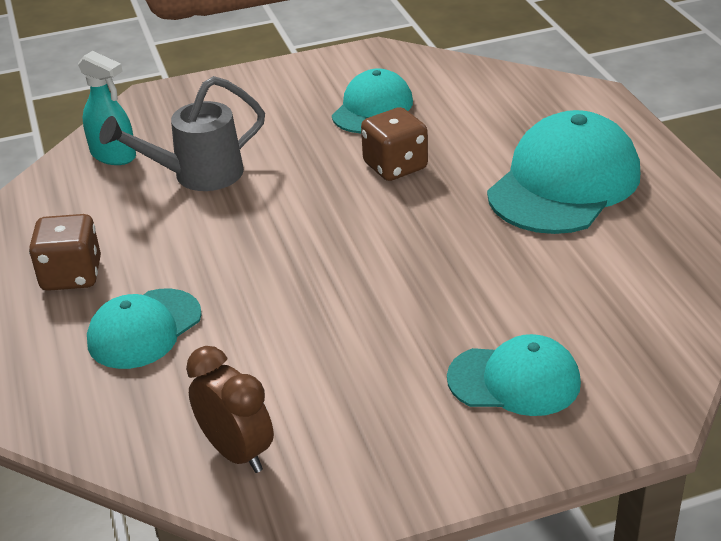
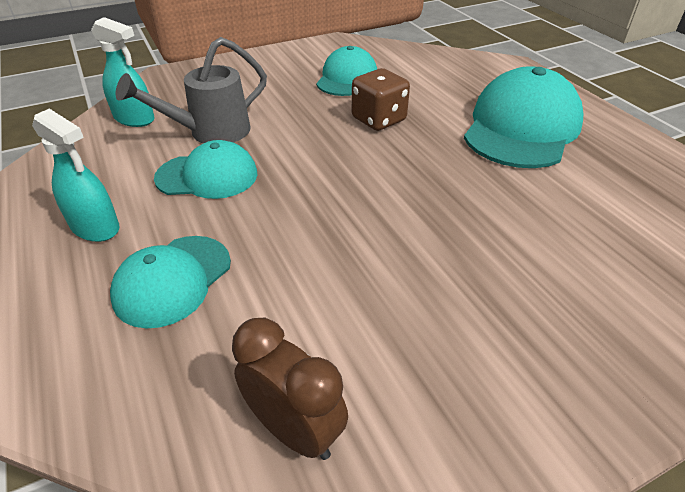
camera: 10 degrees left, 5 degrees up
brown dice [29,214,101,291] -> turquoise spray bottle [32,109,120,242]
turquoise cap [447,334,581,416] -> turquoise cap moved to [154,140,257,199]

